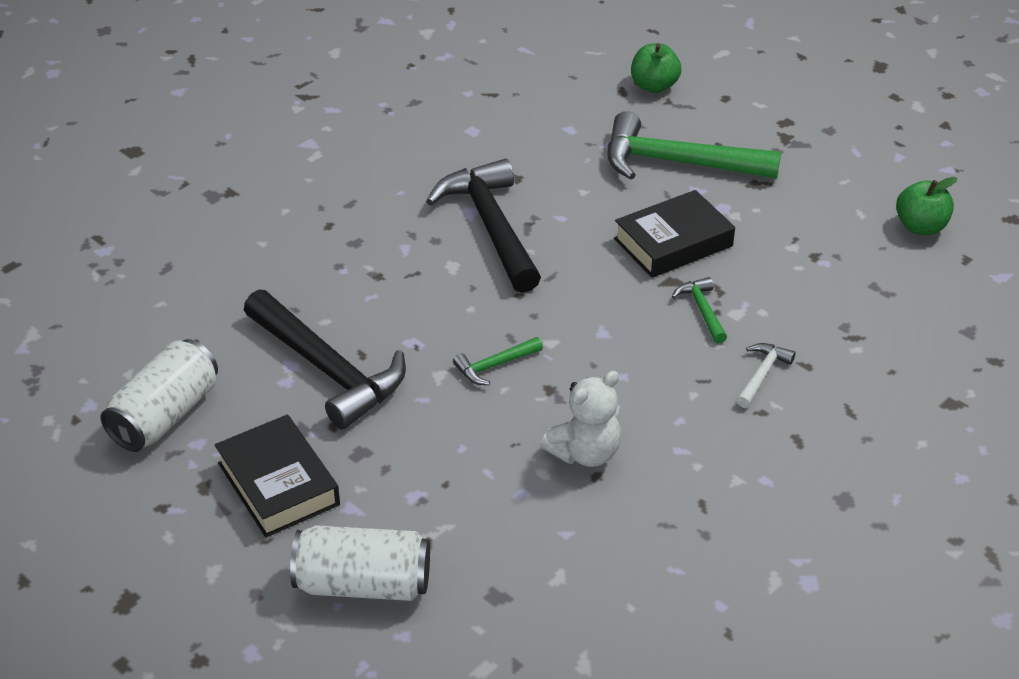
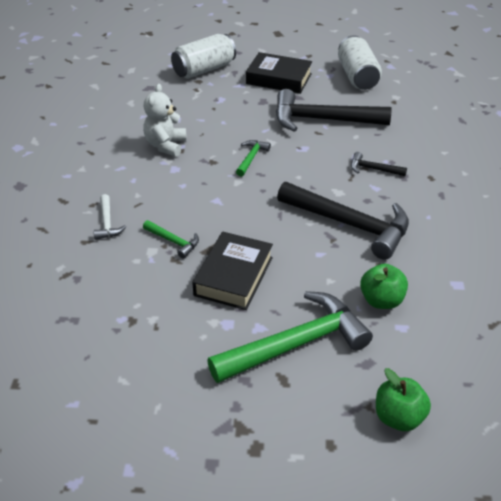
camera: 140 degrees right, 0 degrees up
green apple [896,177,957,235] -> green apple moved to [360,264,408,309]
none -> black hammer [351,152,407,176]

